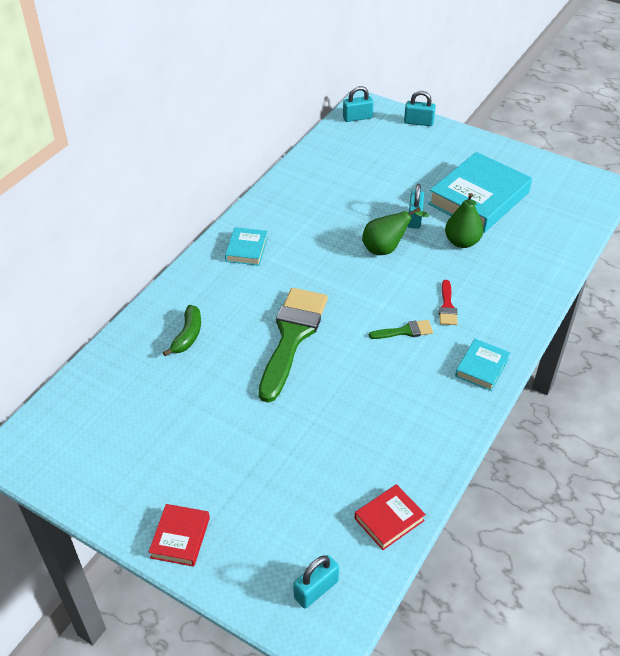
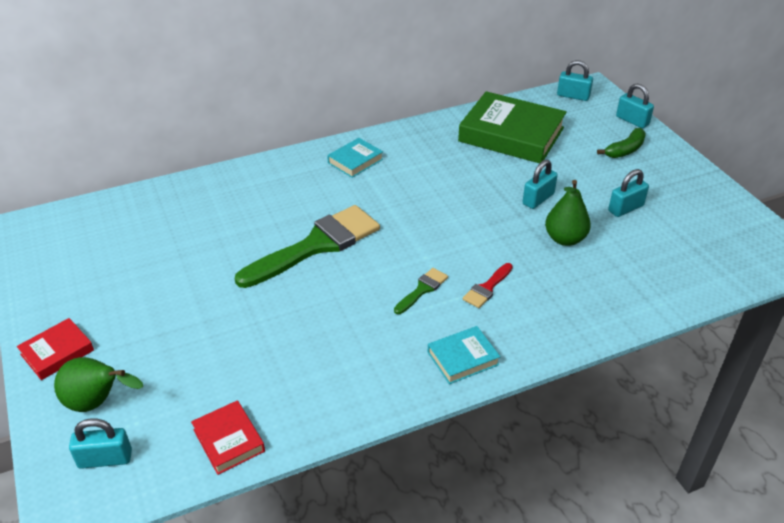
camera: 35 degrees right, 5 degrees down
green banana [163,305,201,356] -> green banana moved to [597,128,646,158]
red book [354,484,426,550] -> red book turned 60 degrees clockwise [191,400,265,475]
green pear [362,207,429,255] -> green pear moved to [54,357,143,412]
green brush [369,320,433,339] -> green brush turned 75 degrees counterclockwise [394,268,448,314]
turquoise book [428,152,532,233] -> turquoise padlock [608,169,649,217]
none -> green book [458,91,567,163]

